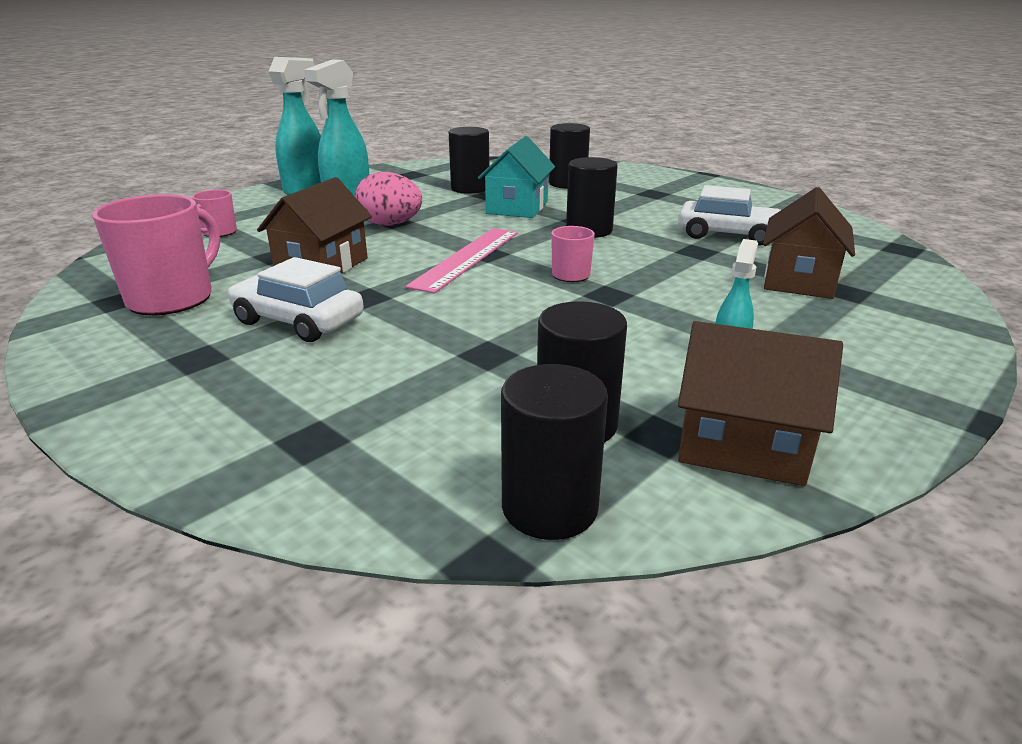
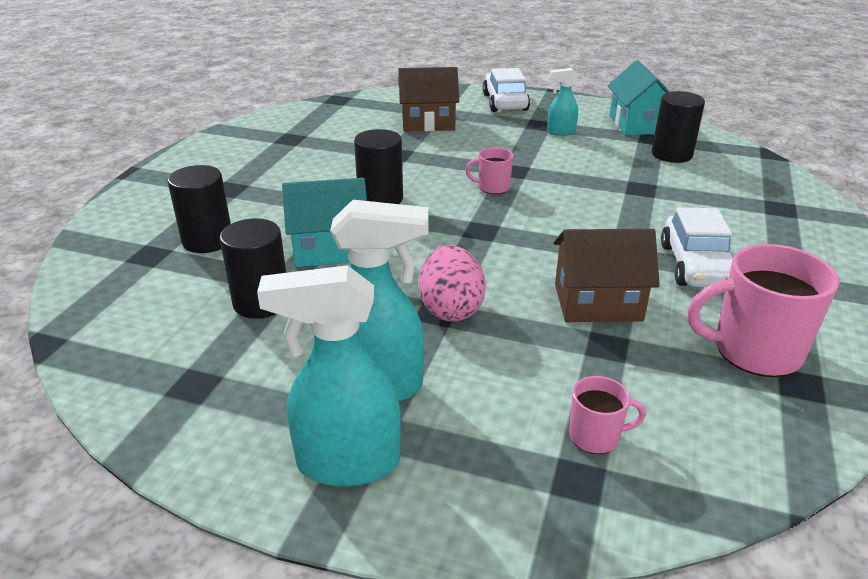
camera: 115 degrees left, 5 degrees up
pink ruler [406,228,518,294] -> none
black cylinder [501,364,608,540] -> none
white car [678,185,781,246] -> white car moved to [483,68,530,112]
brown house [678,321,843,486] -> turquoise house [608,60,670,135]

